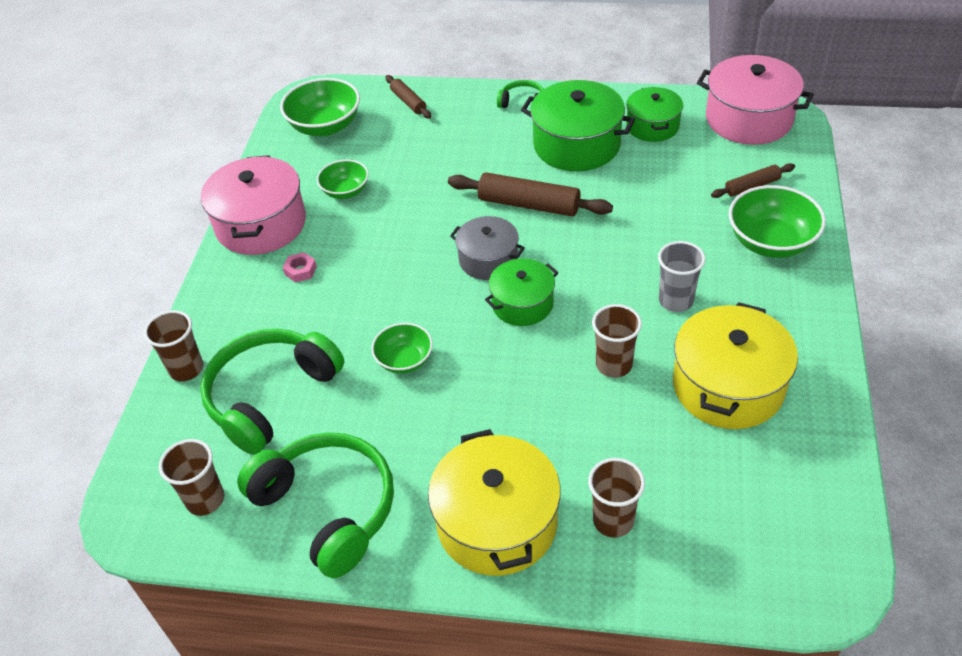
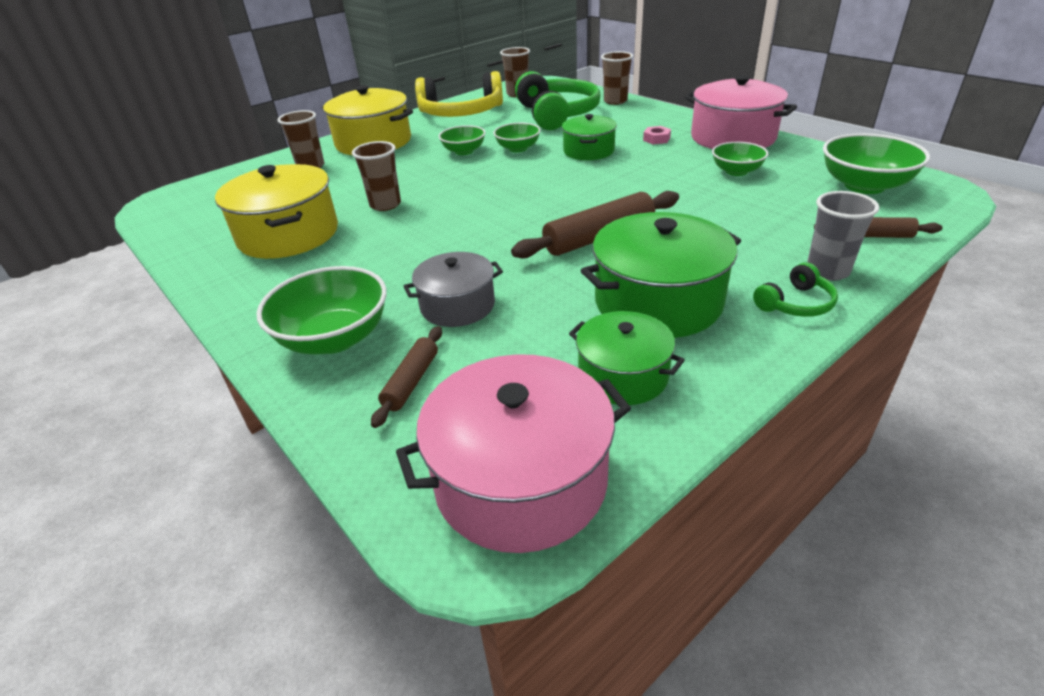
camera: 130 degrees right, 10 degrees down
green headphones [237,432,394,578] -> yellow headphones [415,71,503,117]
grey pot [450,216,525,280] -> grey pot moved to [404,252,503,327]
green pot [485,259,558,326] -> green pot moved to [562,114,617,160]
grey cup [658,241,706,312] -> grey cup moved to [807,191,880,281]
none -> green bowl [439,125,486,155]

